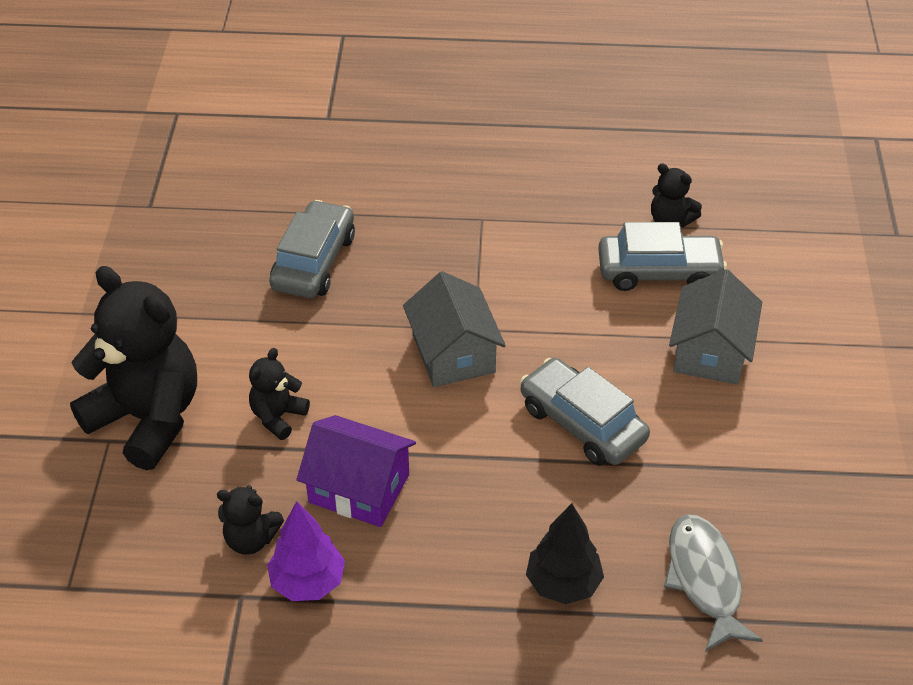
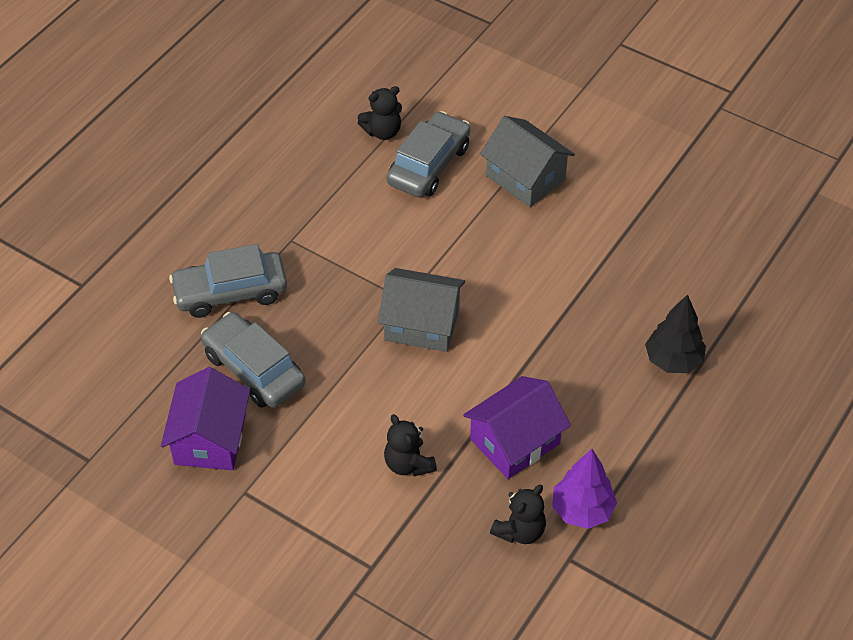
camera: 60 degrees left, 5 degrees up
black teddy bear [70,266,197,470] -> none
grey car [520,358,650,466] -> grey car moved to [169,244,287,318]
grey fish [664,514,763,652] -> none
none -> purple house [161,367,250,470]

